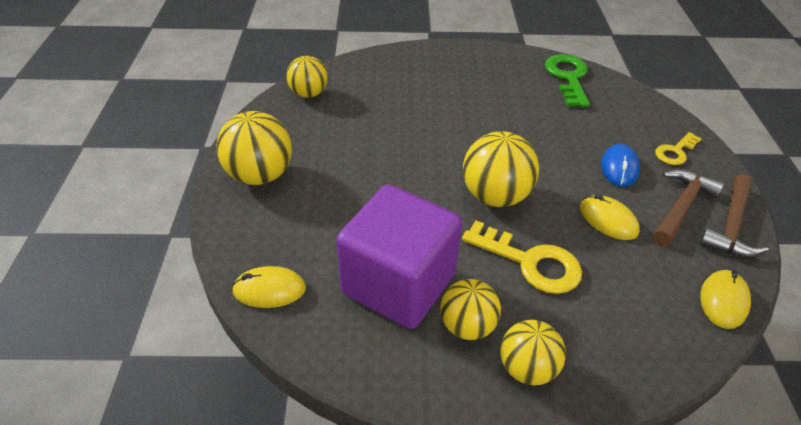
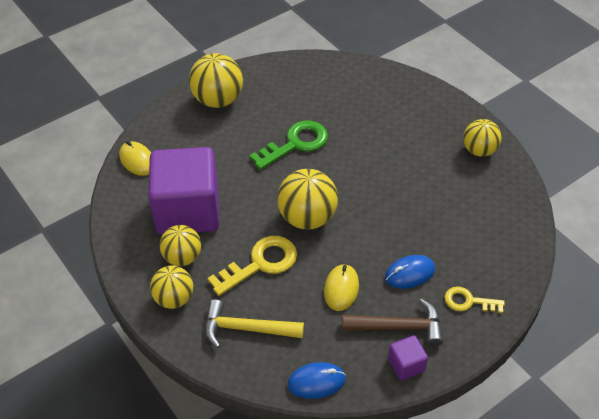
camera: 55 degrees right, 5 degrees up
yellow ball [286,56,328,98] -> yellow ball moved to [463,119,501,157]
yellow key [462,221,582,294] -> yellow key turned 120 degrees counterclockwise [207,236,297,296]
green key [545,54,590,107] -> green key moved to [249,121,328,170]
brown hammer [699,174,768,257] -> purple cube [388,335,428,380]
yellow mouse [700,270,751,329] -> blue mouse [287,362,346,399]
none -> yellow hammer [205,300,304,348]

